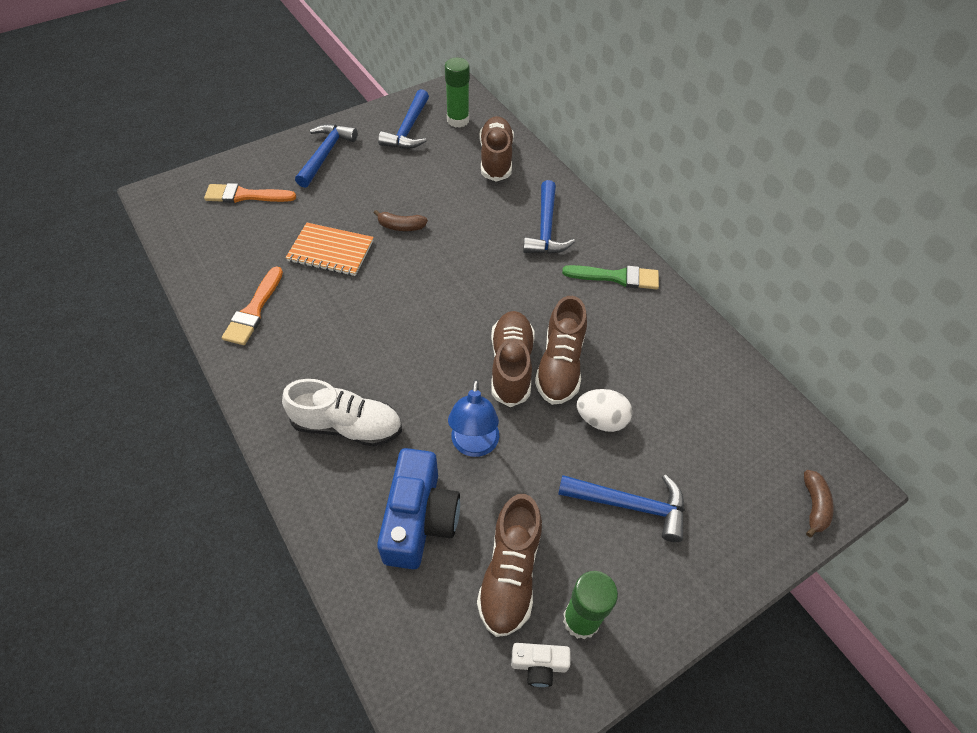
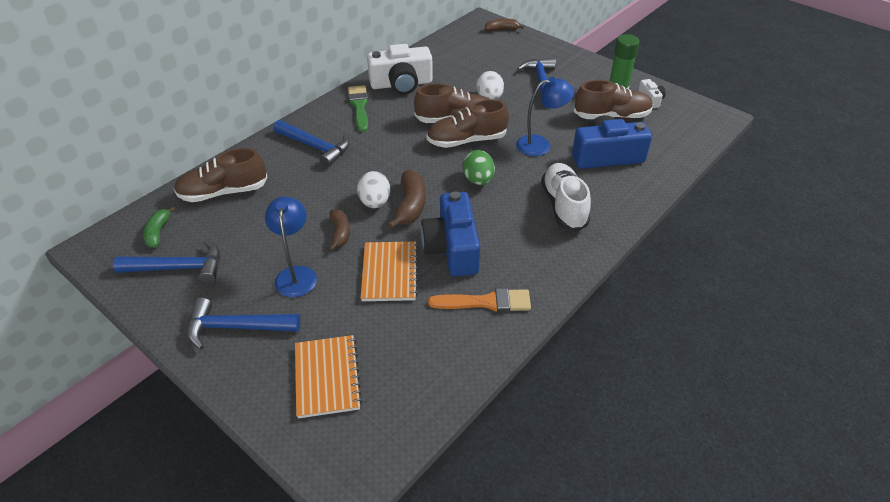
camera: 105 degrees left, 10 degrees down
orange brush [204,183,296,203] -> orange notebook [295,335,362,418]
green glue stick [445,58,470,128] -> green banana [143,206,175,248]
blue hammer [523,180,575,254] -> blue hammer turned 45 degrees clockwise [273,120,350,167]
none -> blue lamp [265,197,317,297]
none -> white egg [357,171,390,208]
none -> white camera [367,44,433,95]
none -> brown banana [388,170,425,229]
none -> blue camera [421,191,480,276]
none -> green egg [463,150,495,185]

